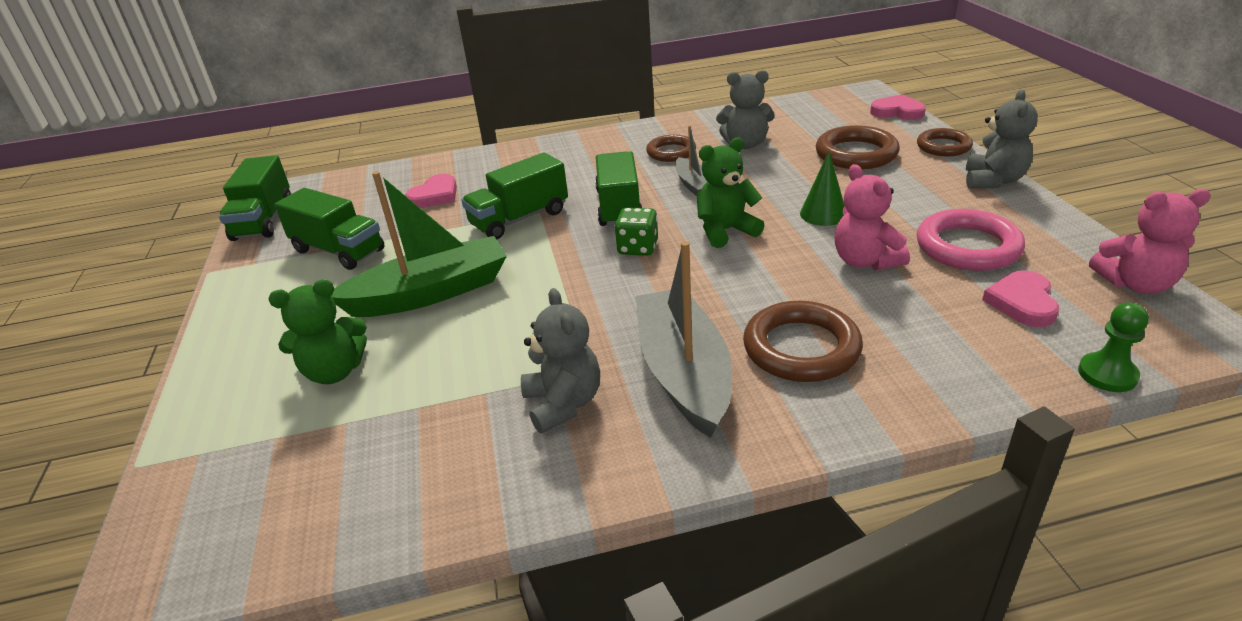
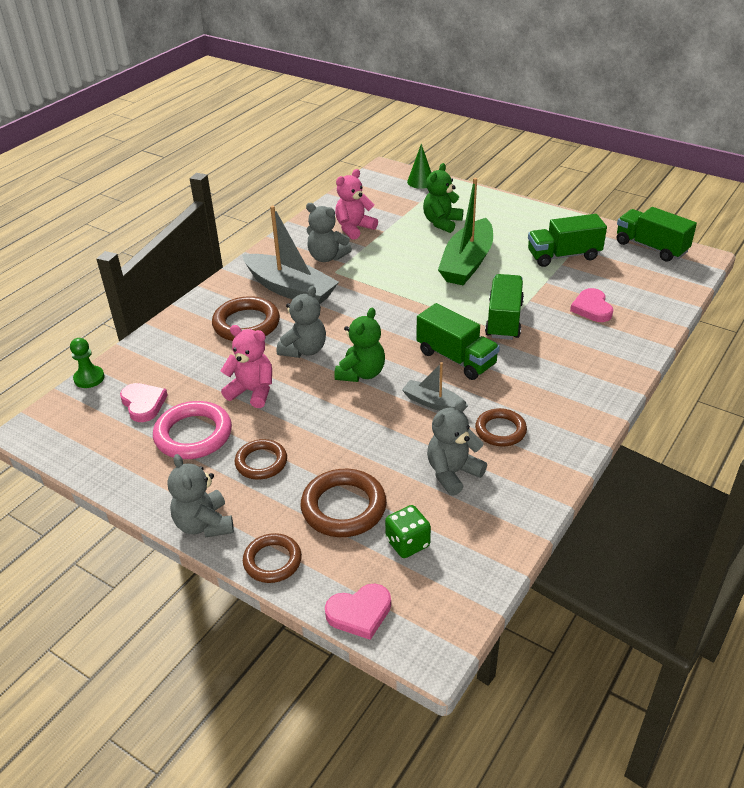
camera: 135 degrees right, 5 degrees up
green dice [614,207,658,256] -> green dice moved to [385,505,431,558]
green cone [800,151,845,226] -> green cone moved to [407,144,432,189]
pink teddy bear [1089,189,1211,294] -> pink teddy bear moved to [335,169,378,240]
none -> brown ring [235,439,287,480]
none -> grey teddy bear [277,286,326,358]

